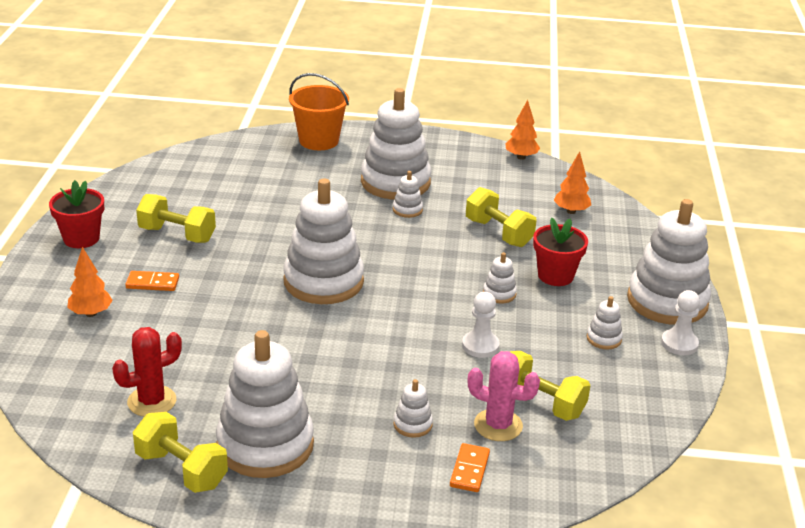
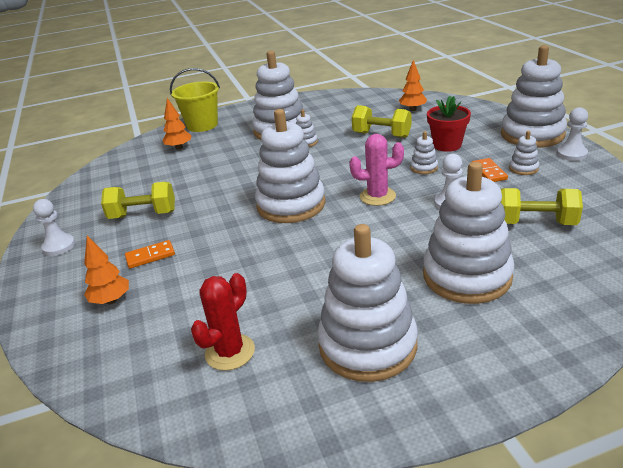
camera: 20 degrees left, 0 degrees up
red flower pot [49,180,104,248] -> white pawn [33,199,75,256]
yellow dumbbell [133,412,228,493] -> none
orange bucket [289,73,349,150] -> yellow bucket [170,68,220,132]
white stacking toy [393,379,433,438] -> white stacking toy [423,162,515,304], size x2.40
orange domino [450,443,490,492] -> orange domino moved to [472,158,508,182]
pink cactus [468,351,540,441] -> pink cactus moved to [349,134,404,206]
orange tree [505,100,540,160] -> orange tree moved to [163,98,192,150]

